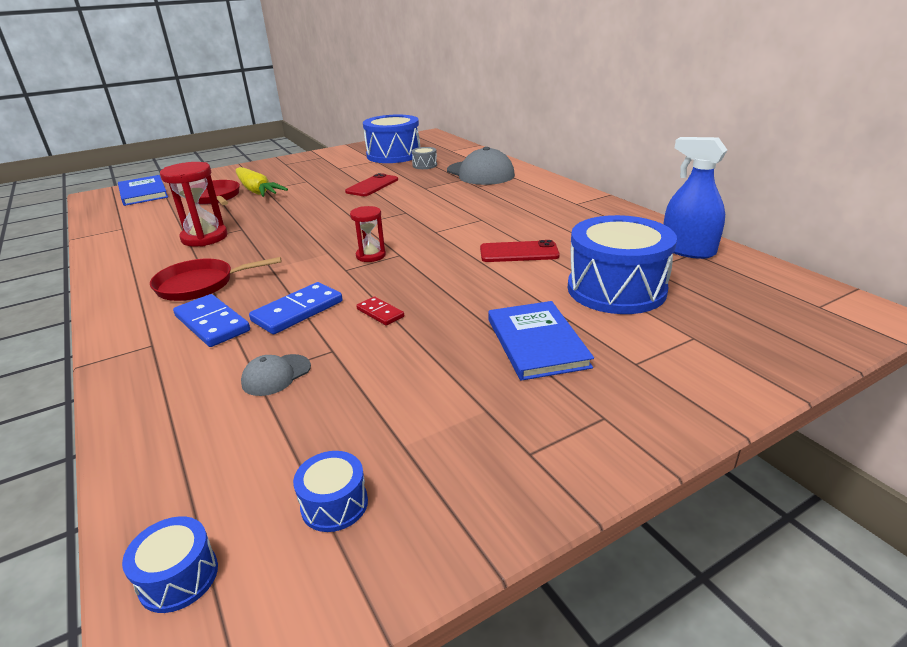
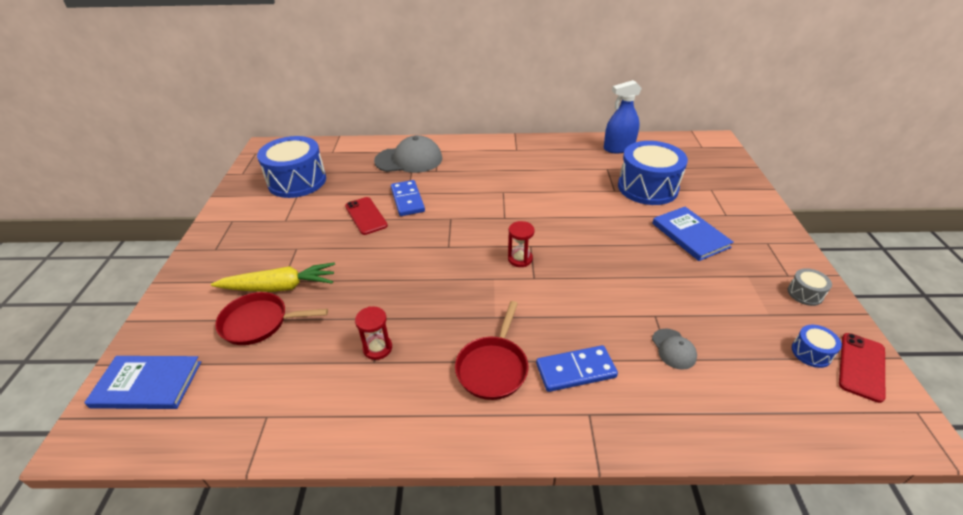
camera: 60 degrees left, 10 degrees up
blue drum [122,516,218,613] -> none
red hourglass [160,162,228,247] -> red hourglass [355,307,392,360], size x0.61
blue domino [249,282,342,334] -> blue domino moved to [391,180,425,216]
red domino [356,296,404,326] -> none
grey drum [411,147,437,169] -> grey drum moved to [788,268,832,306]
red phone [480,240,560,262] -> red phone moved to [839,333,885,403]
blue book [488,301,594,381] -> blue book turned 45 degrees clockwise [652,207,734,261]

